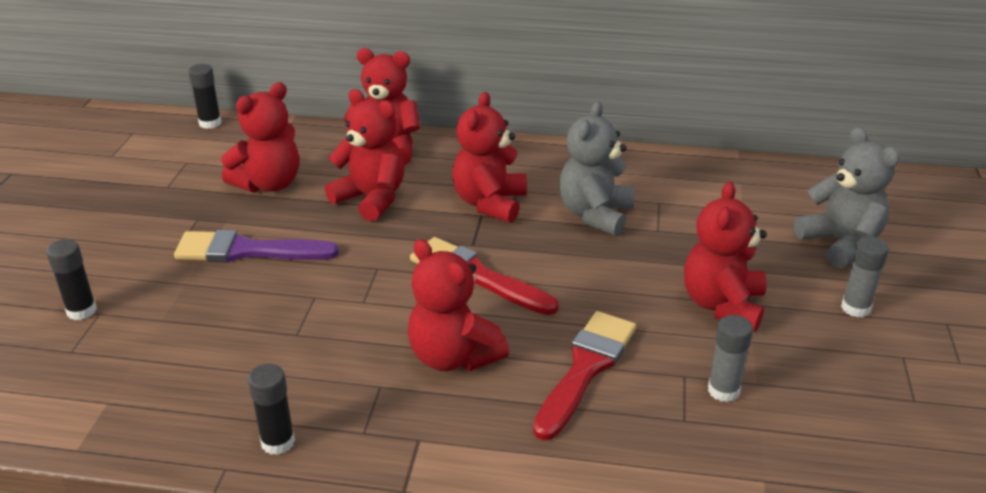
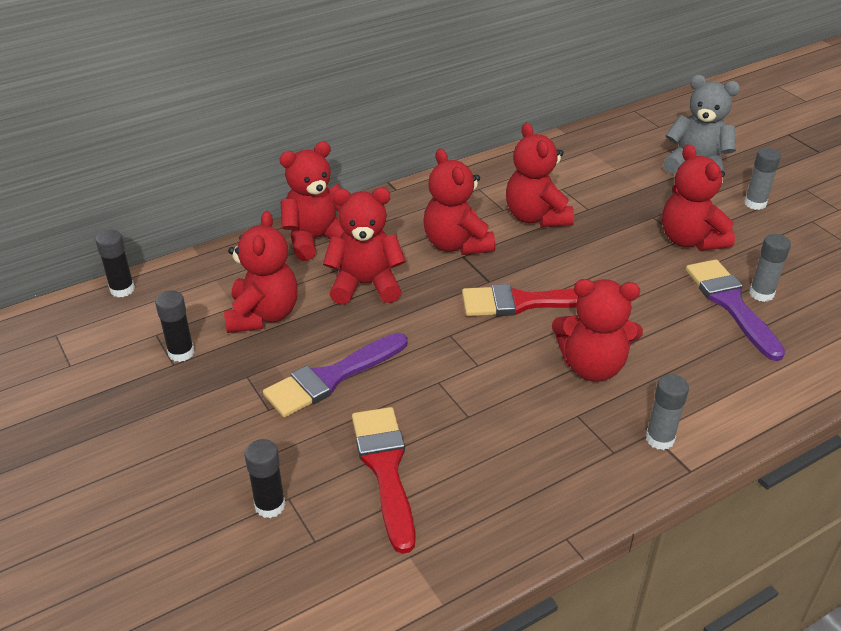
camera: 40 degrees left, 5 degrees up
black glue stick [248,364,295,455] -> black glue stick moved to [155,291,194,362]
red brush [533,311,636,440] -> red brush moved to [352,407,415,554]
grey teddy bear [559,101,635,236] -> red teddy bear [506,122,574,227]
none -> grey glue stick [646,374,689,450]
none -> purple brush [686,259,785,361]

